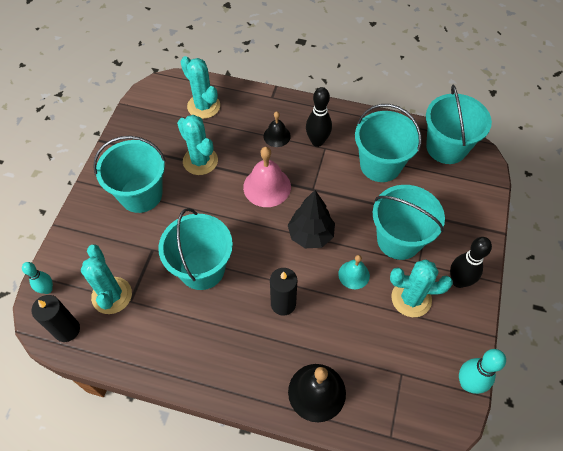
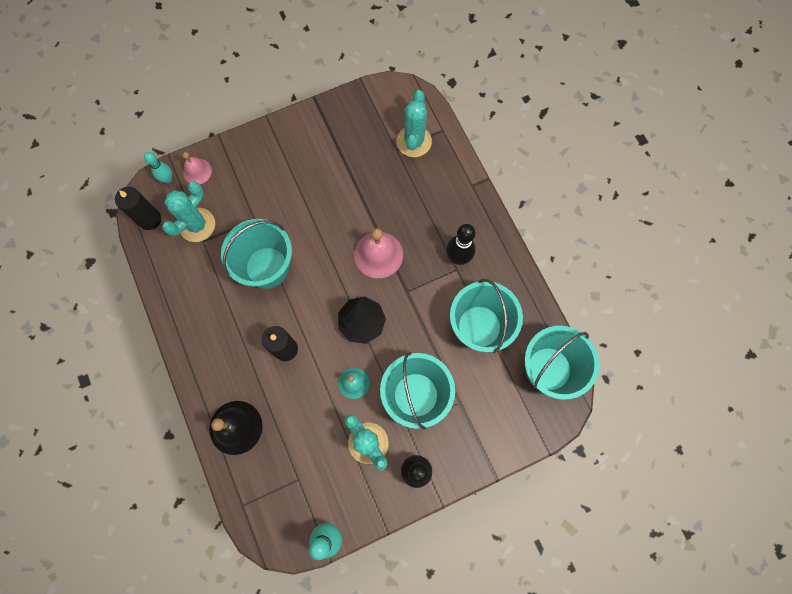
camera: 50 degrees right, 15 degrees up
turquoise bucket [93,136,166,213] -> none
turquoise cactus [177,115,218,175] -> none
black bell [263,111,291,147] -> none
none -> pink bell [183,152,212,184]

